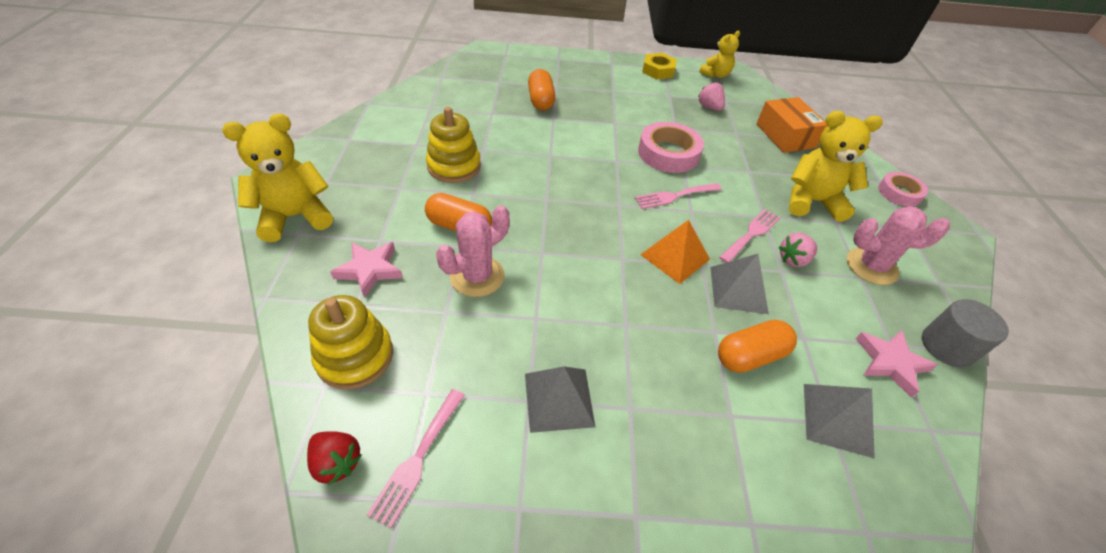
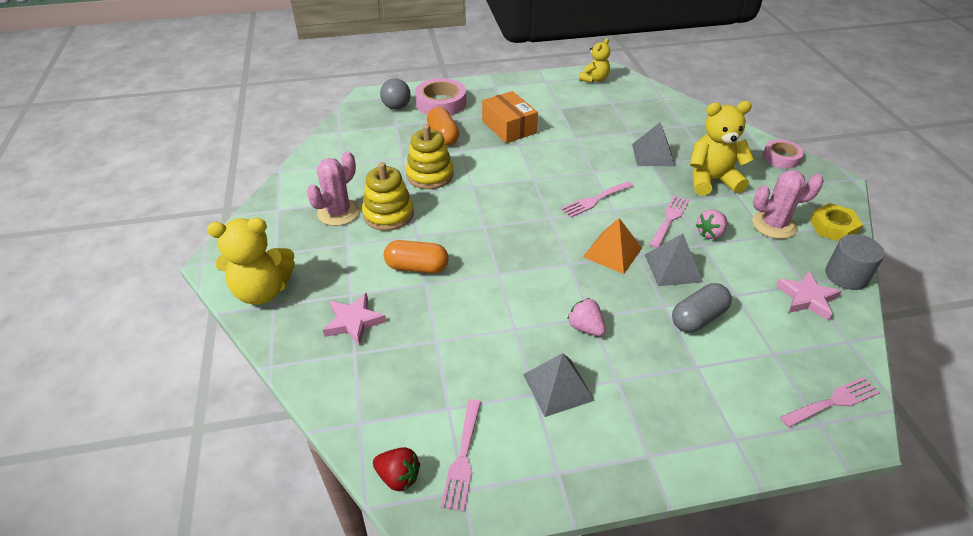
camera: 10 degrees left, 5 degrees down
yellow teddy bear [222,114,333,242] -> yellow teddy bear turned 150 degrees counterclockwise [207,218,295,305]
yellow stacking toy [308,295,393,389] -> yellow stacking toy moved to [406,124,454,189]
pink cactus [436,205,510,297] -> pink cactus moved to [306,151,360,226]
pink tape [638,122,704,173] -> pink tape moved to [415,78,466,116]
yellow nut [642,53,677,79] -> yellow nut moved to [810,203,863,241]
pink strawberry [698,82,725,111] -> pink strawberry moved to [568,298,606,336]
orange capsule [718,320,797,373] -> grey capsule [672,283,732,332]
orange box [756,97,827,153] -> orange box moved to [482,91,538,143]
grey pyramid [804,384,875,459] -> grey pyramid moved to [632,122,675,166]
none -> grey ball [380,78,411,110]
none -> pink fork [780,377,880,427]

